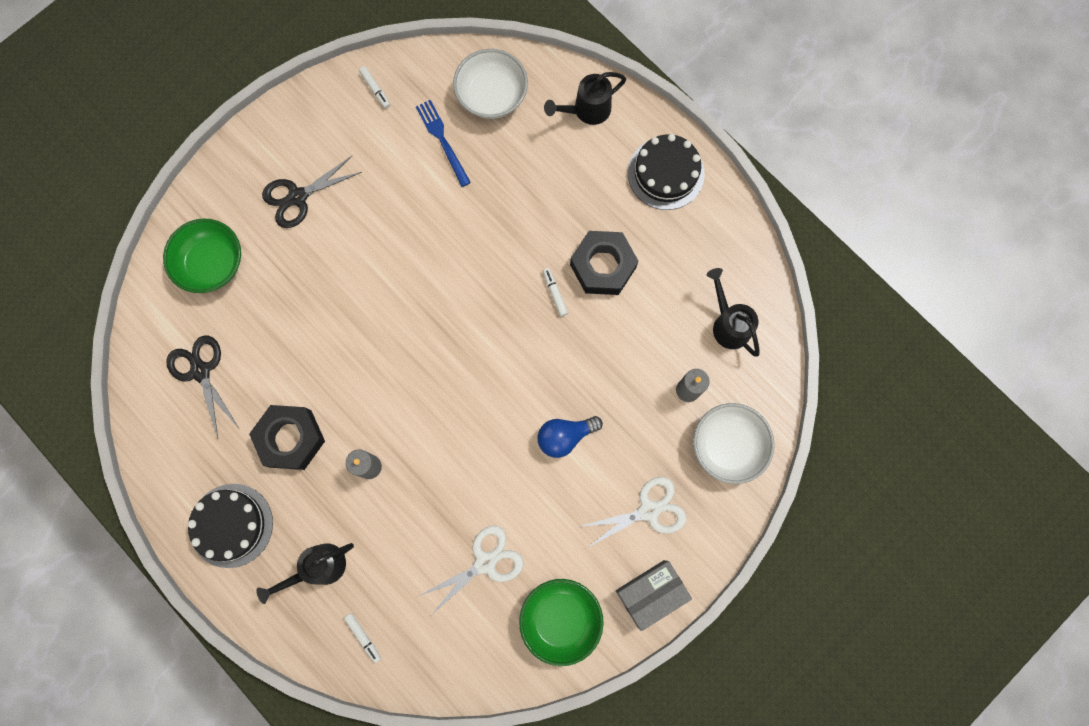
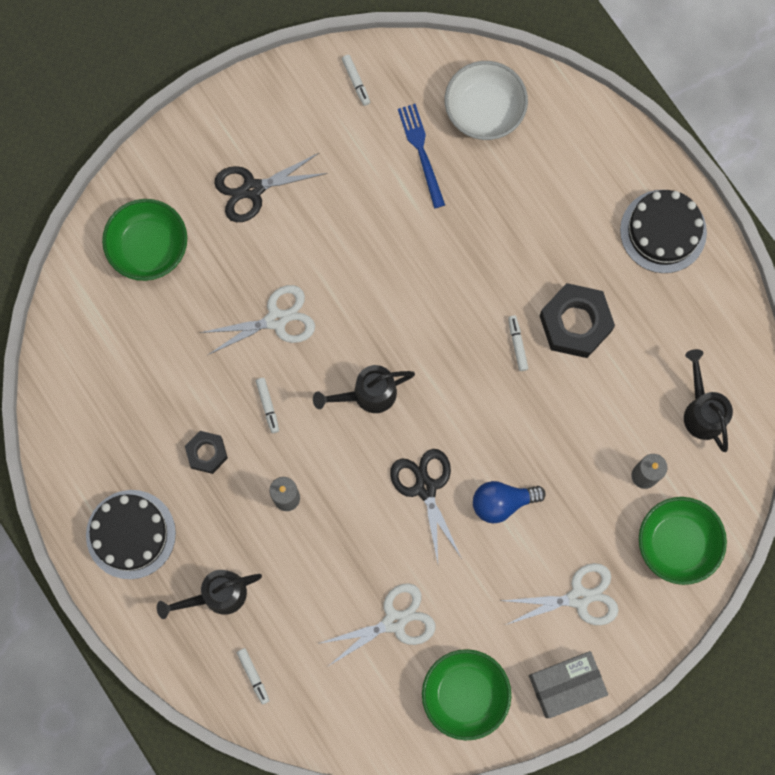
camera: 10 degrees right, 0 degrees up
black scissors [166,335,239,438] -> black scissors moved to [390,449,462,563]
black nut [249,405,325,470] -> black nut [185,431,228,474], size x0.57
black watering can [544,72,626,125] -> black watering can moved to [313,365,415,413]
white bowl [693,403,775,484] -> green bowl [639,497,727,585]
none -> white scissors [200,285,315,355]
none -> white marker [255,378,279,433]

